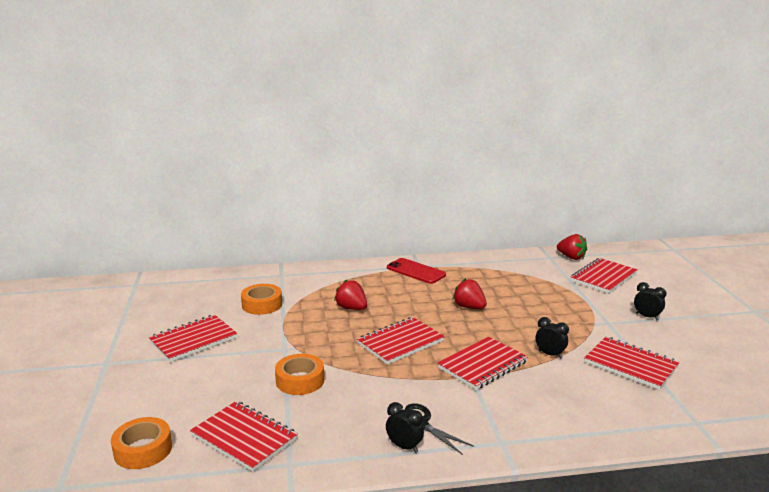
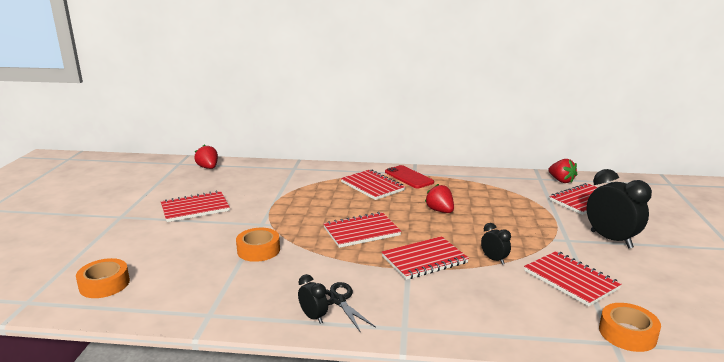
camera: 15 degrees right, 0 degrees up
red notebook [190,401,298,472] -> red notebook moved to [341,170,405,200]
orange tape [241,284,282,315] -> orange tape moved to [599,303,661,352]
red strawberry [334,280,367,310] -> red strawberry moved to [194,145,218,169]
black clock [634,282,667,320] -> black clock [587,169,652,248], size x1.99

